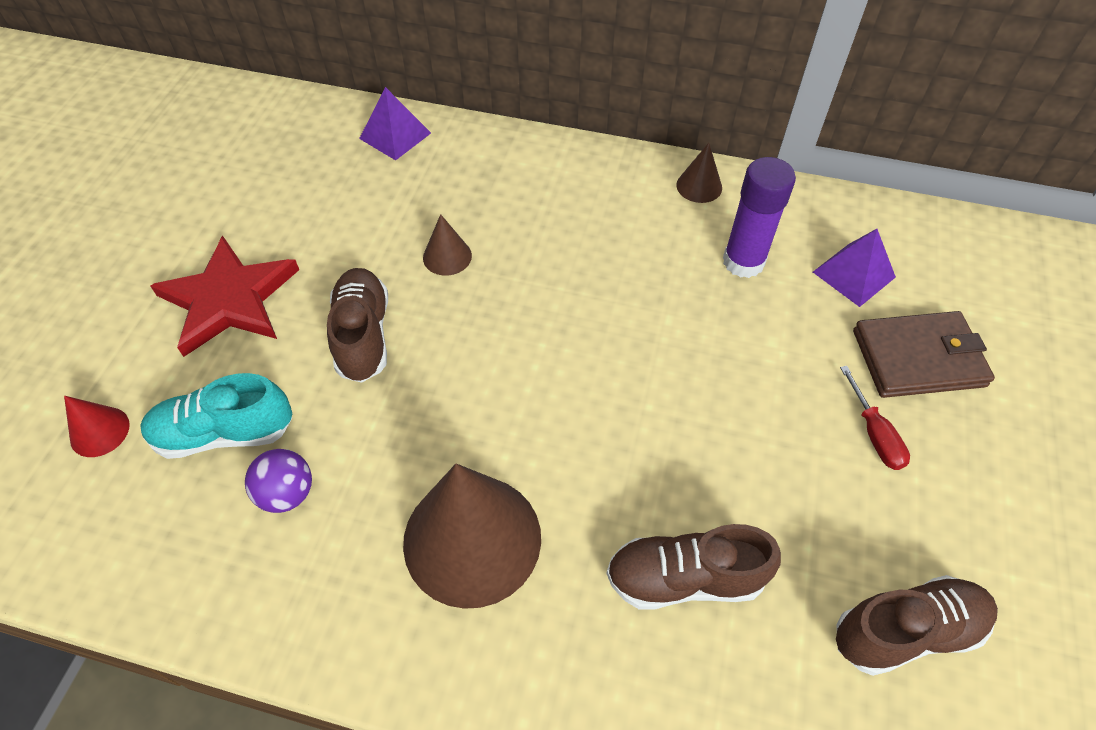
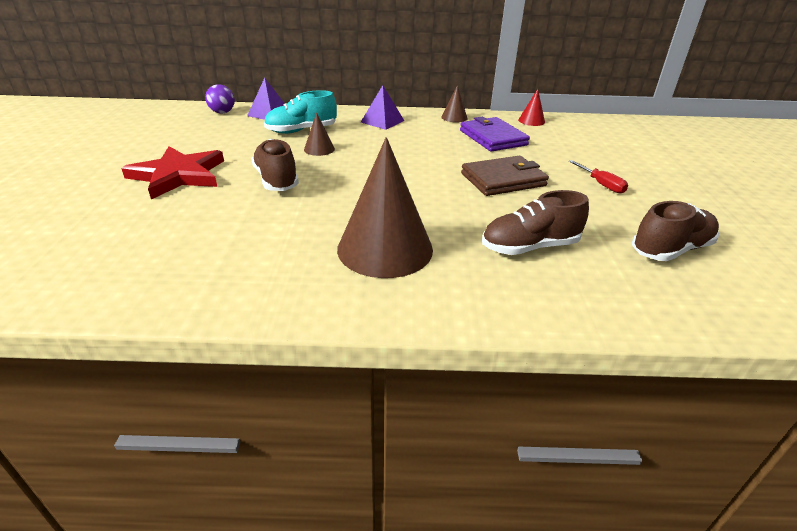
camera: 15 degrees left, 20 degrees down
red cone [64,396,130,457] -> red cone moved to [518,89,545,126]
turquoise shoe [140,373,292,459] -> turquoise shoe moved to [264,90,337,134]
purple ball [245,449,312,513] -> purple ball moved to [205,84,235,114]
purple glue stick [723,157,796,278] -> purple wallet [460,117,530,152]
purple pyramid [813,229,896,307] -> purple pyramid moved to [361,85,404,130]
brown wallet [853,311,995,398] -> brown wallet moved to [461,156,549,196]

